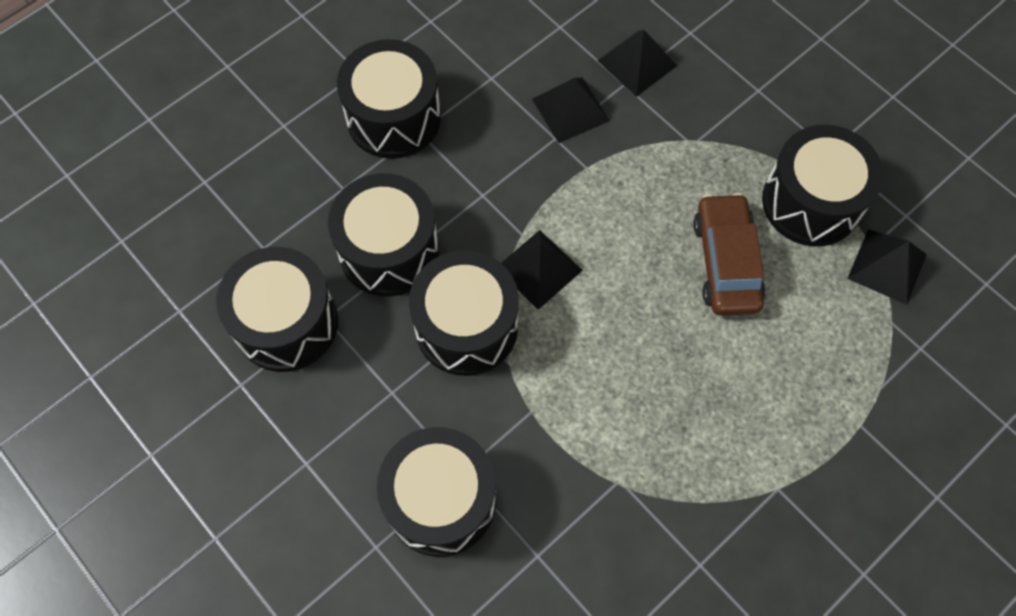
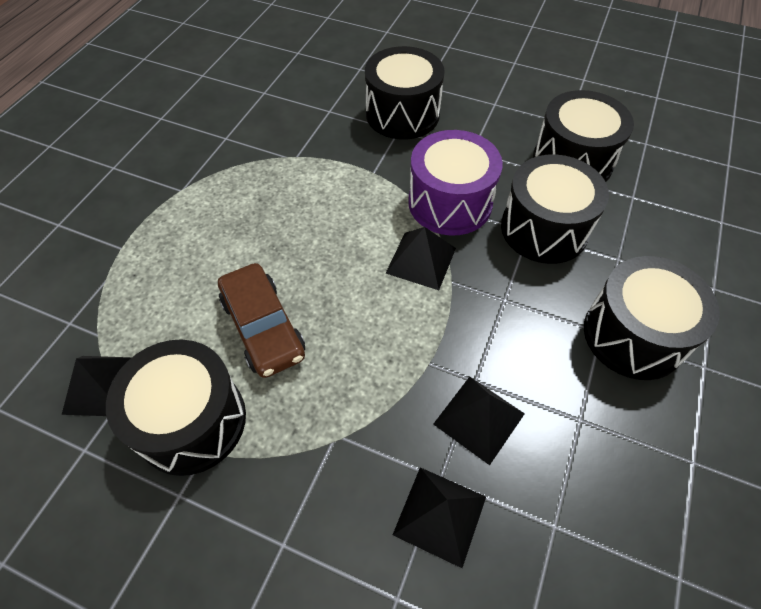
camera: 155 degrees right, 10 degrees down
black drum [409,250,519,376] -> purple drum [408,130,503,235]

